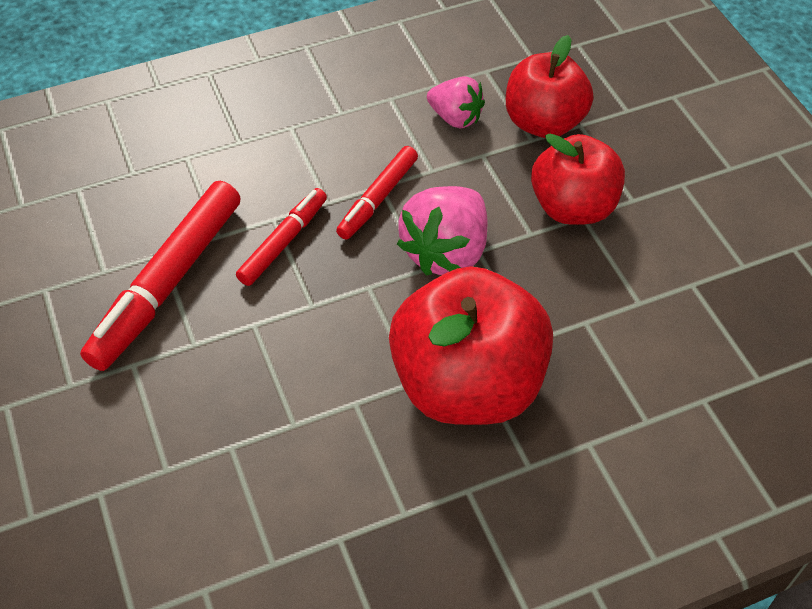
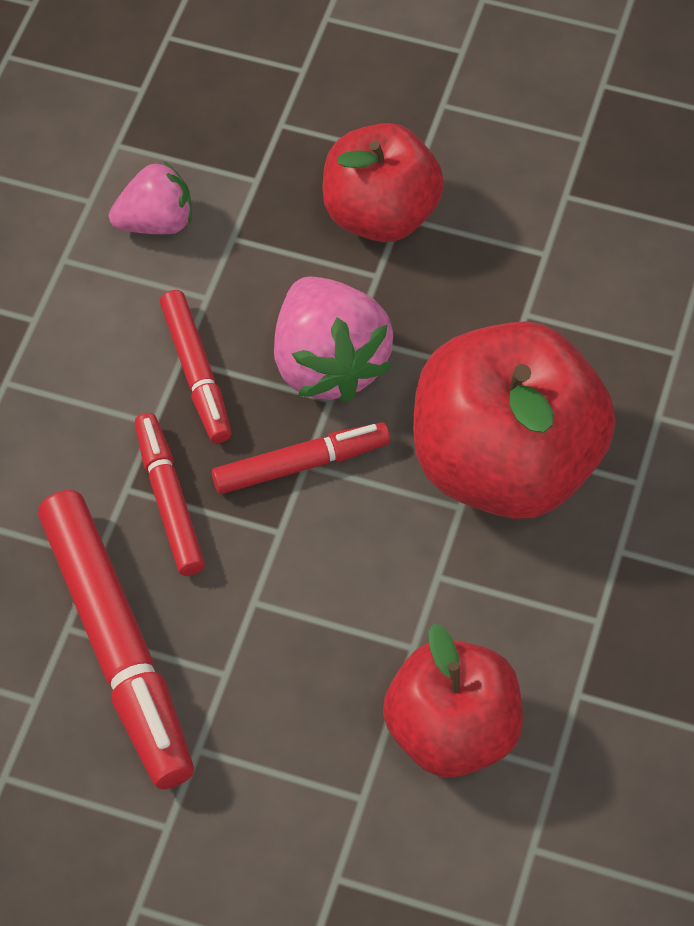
camera: 50 degrees left, 5 degrees up
red apple [506,35,593,138] -> red apple moved to [383,624,523,777]
none -> red marker [212,423,390,494]

